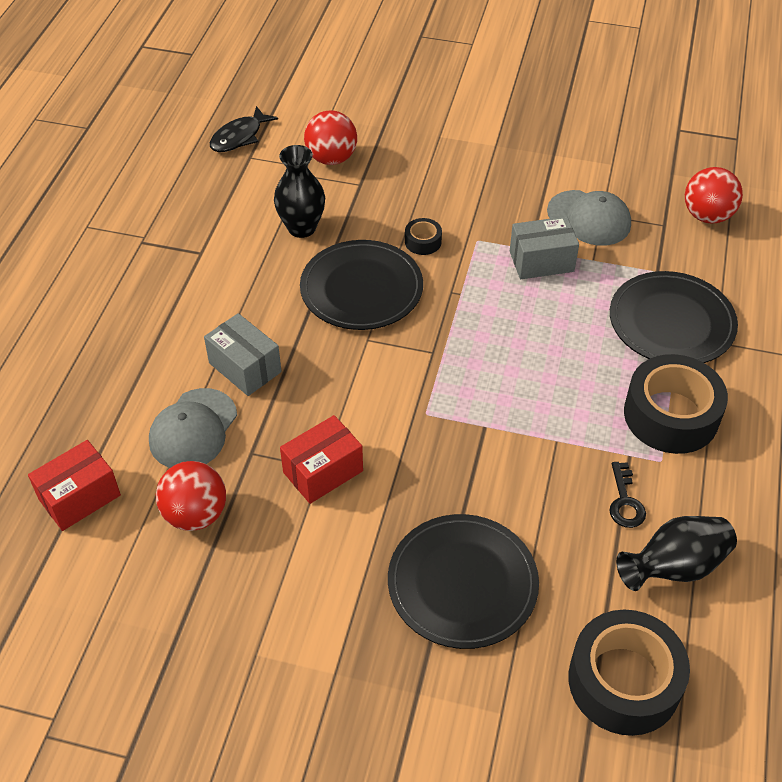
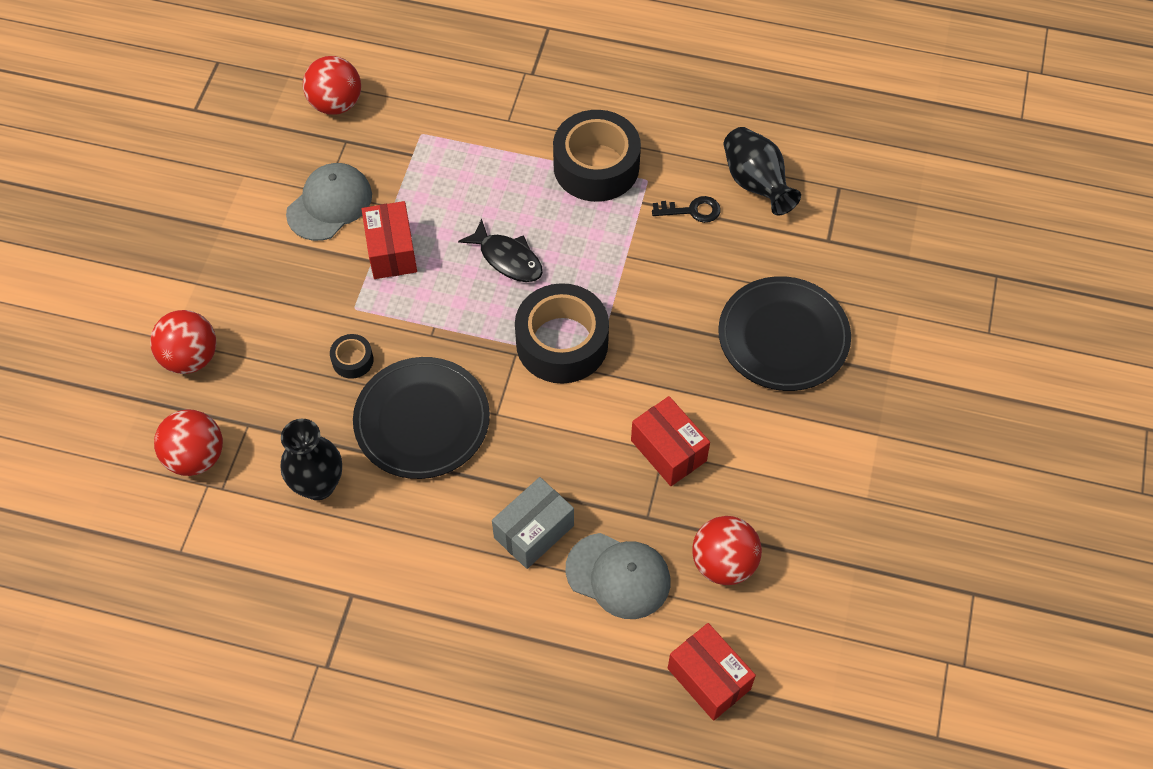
camera: 90 degrees left, 10 degrees up
black fish [210,106,278,152] -> black fish moved to [458,219,543,282]
grey box [510,216,579,279] -> red box [362,201,417,279]
black tape [568,610,690,736] -> black tape moved to [515,283,609,384]
black plate [610,271,738,363] -> none
none -> red ball [150,310,216,374]

